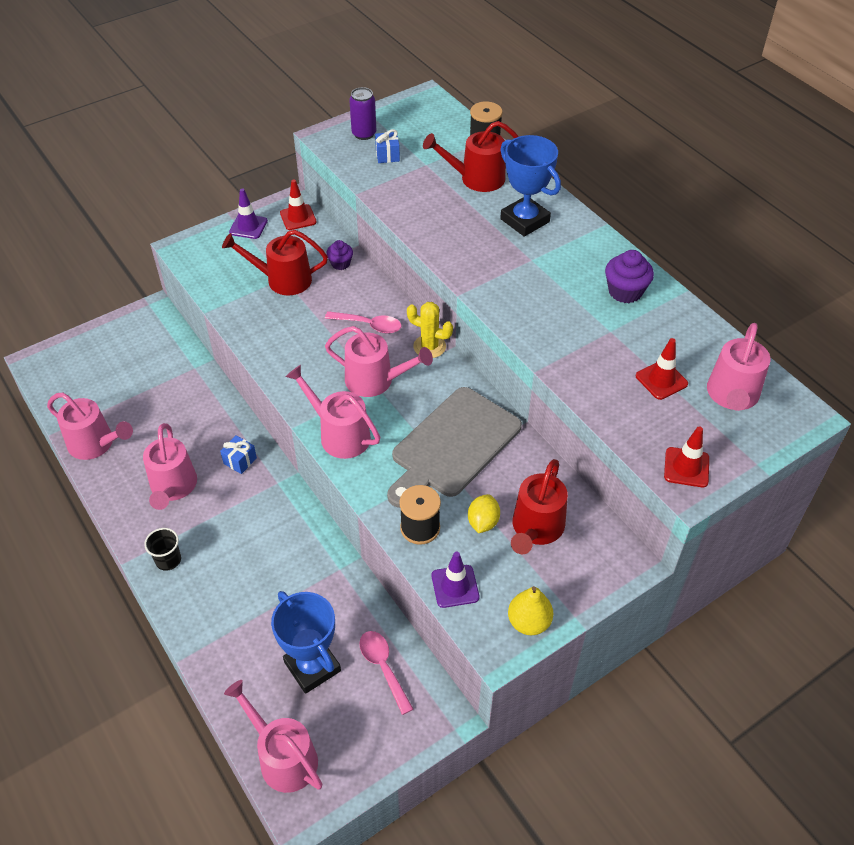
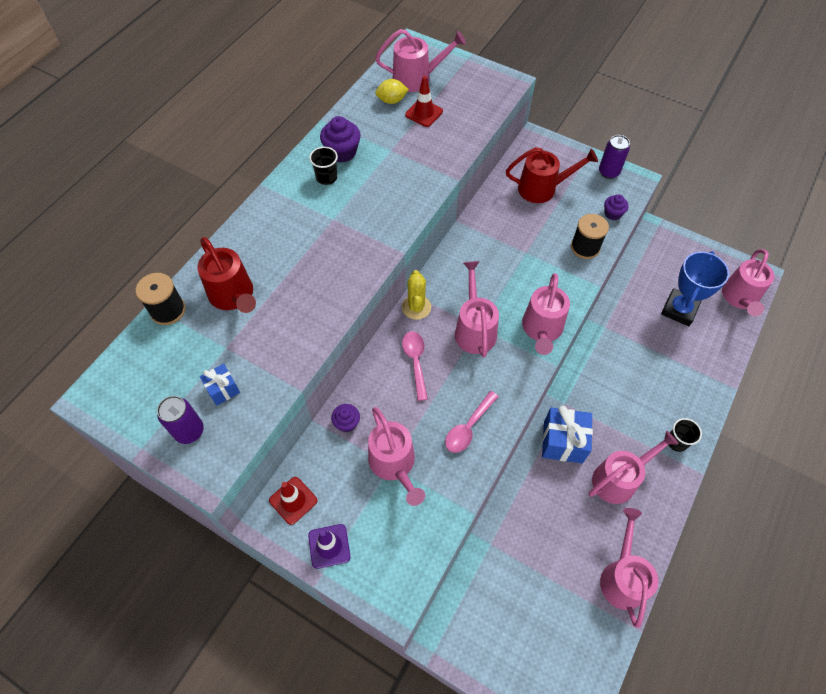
camera: 115 degrees left, 10 degrees up
blue gift [220,435,257,474] -> blue gift [542,406,593,463], size x1.86
red watering can [222,230,328,295] -> pink watering can [368,407,425,506]
pink spoon [359,631,413,715] -> pink spoon moved to [445,391,499,453]
grey cutting board [387,387,522,508] -> none
purple traffic cone [432,552,479,608] -> purple cupcake [604,195,629,220]
yellow lemon [468,494,500,533] -> yellow lemon moved to [375,79,409,104]
blue trophy [500,135,561,237] -> none
yellow pear [508,586,553,635] -> purple can [599,135,630,179]
red traffic cone [664,427,709,487] -> none
none -> black cup [309,147,338,185]

